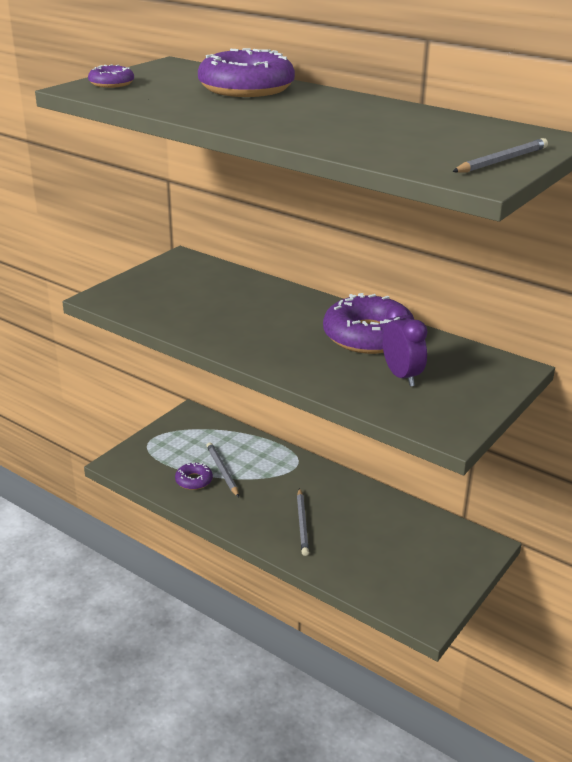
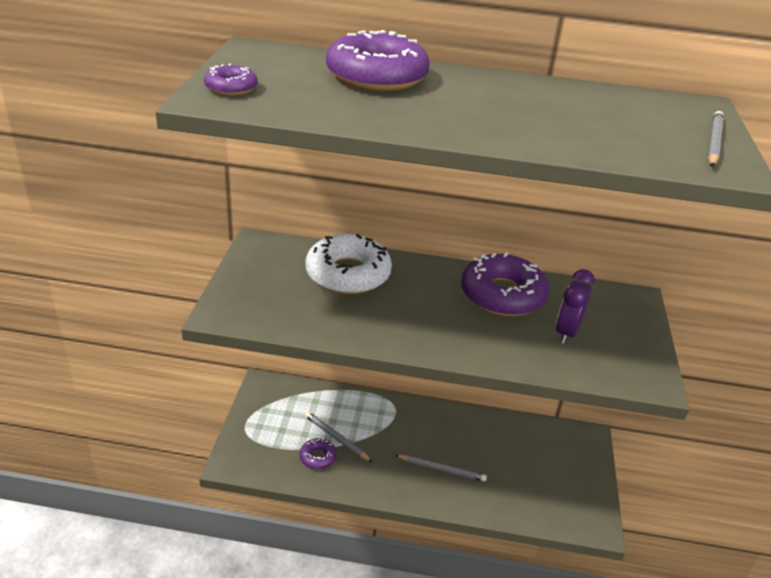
camera: 30 degrees left, 5 degrees up
grey pencil [297,488,309,556] -> grey pencil turned 45 degrees counterclockwise [395,455,487,482]
purple clock [382,305,428,387] -> purple clock turned 105 degrees counterclockwise [556,269,595,344]
none -> white donut [306,234,392,294]

